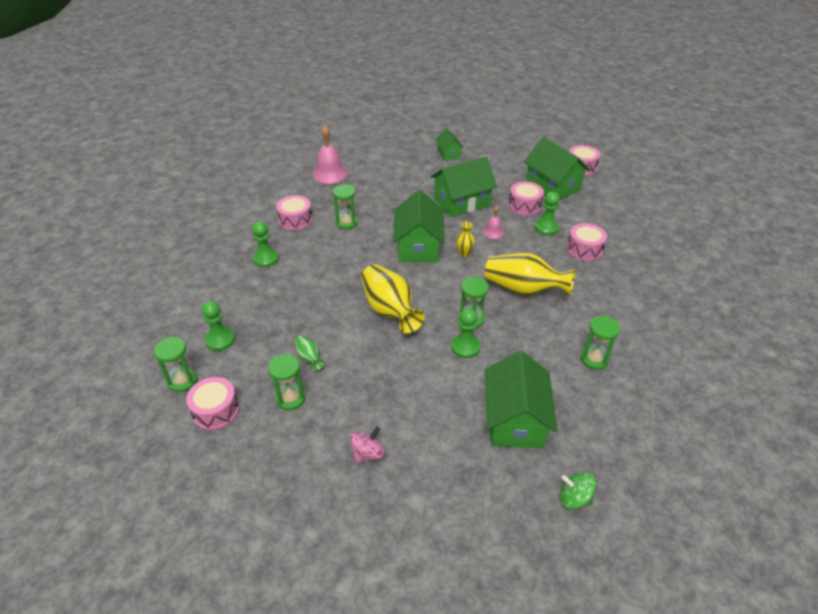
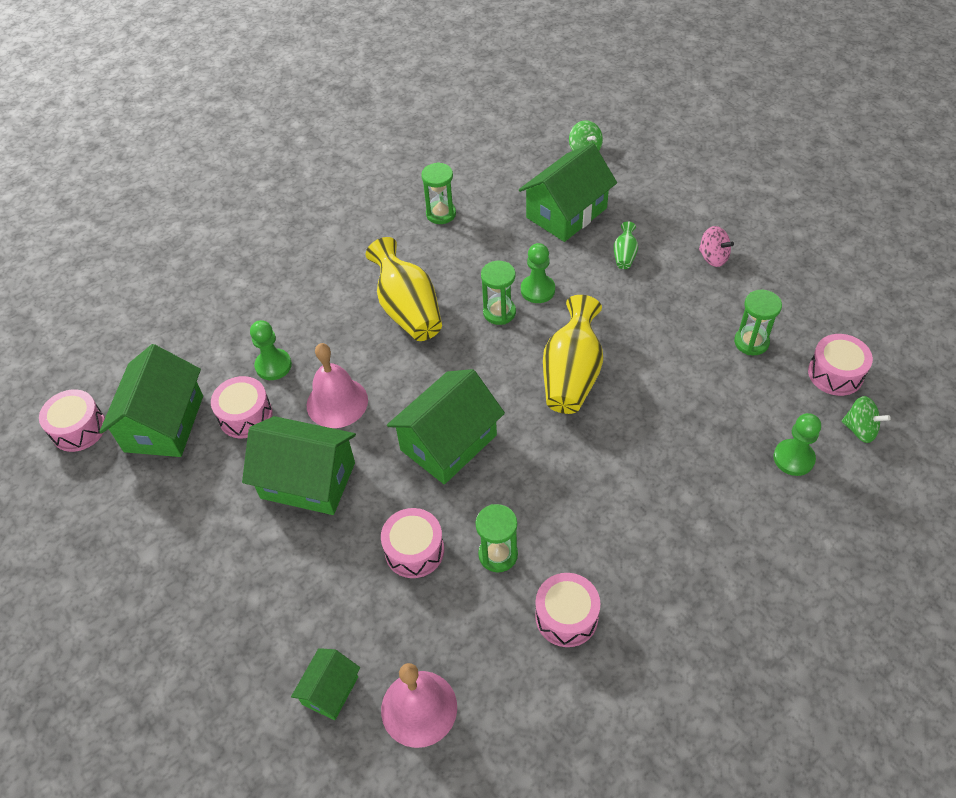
camera: 135 degrees left, 10 degrees up
green hourglass [154,337,197,392] -> green spinning top [841,396,891,443]
green pawn [252,222,279,267] -> none
green vase [295,335,324,370] -> green vase moved to [614,222,638,269]
pink spinning top [350,427,385,464] -> pink spinning top turned 135 degrees counterclockwise [699,226,734,267]
green house [435,129,463,160] -> green house moved to [291,648,360,720]
yellow vase [457,222,475,257] -> none
pink bell [483,206,504,239] -> pink bell [307,343,368,428], size x1.87
pink drum [567,223,607,261] -> pink drum moved to [381,508,444,578]

